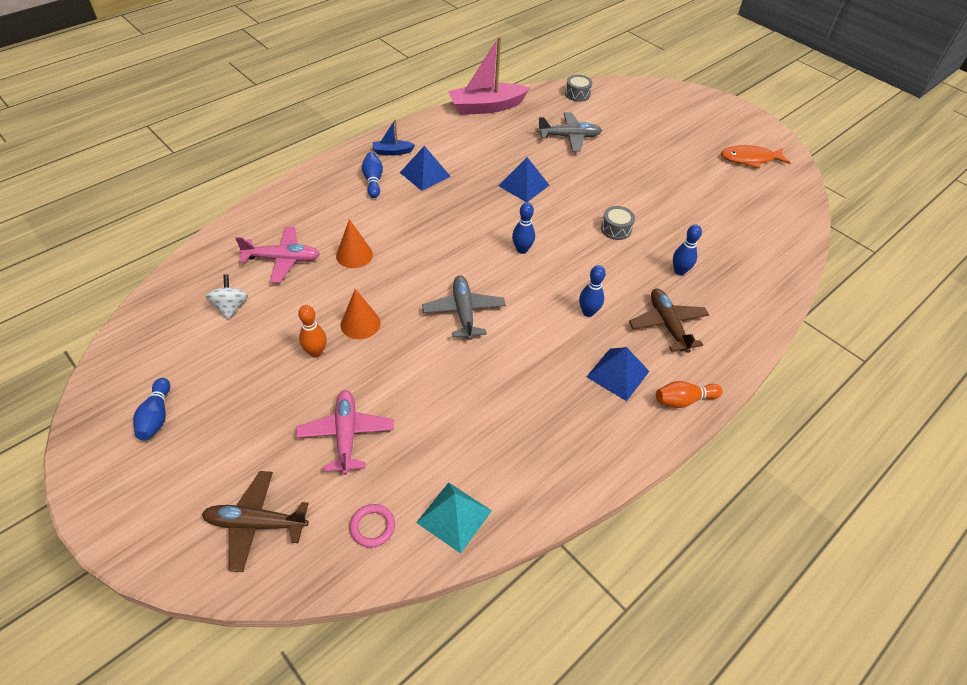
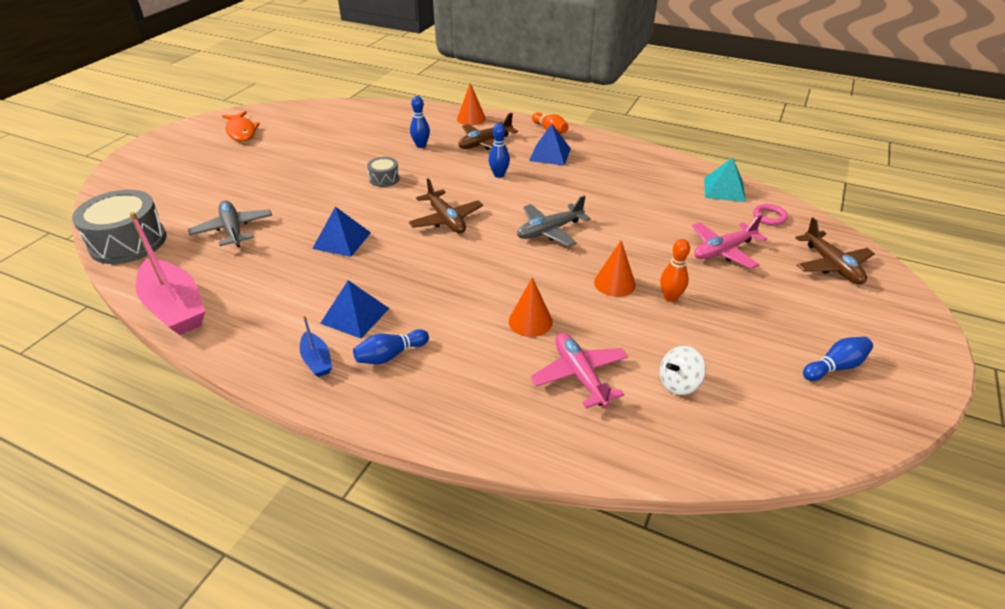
camera: 110 degrees left, 10 degrees down
blue bowling pin [512,202,535,254] -> brown plane [409,178,483,233]
grey drum [565,75,593,102] -> grey drum [72,190,166,264], size x2.07
none -> orange cone [457,83,486,126]

